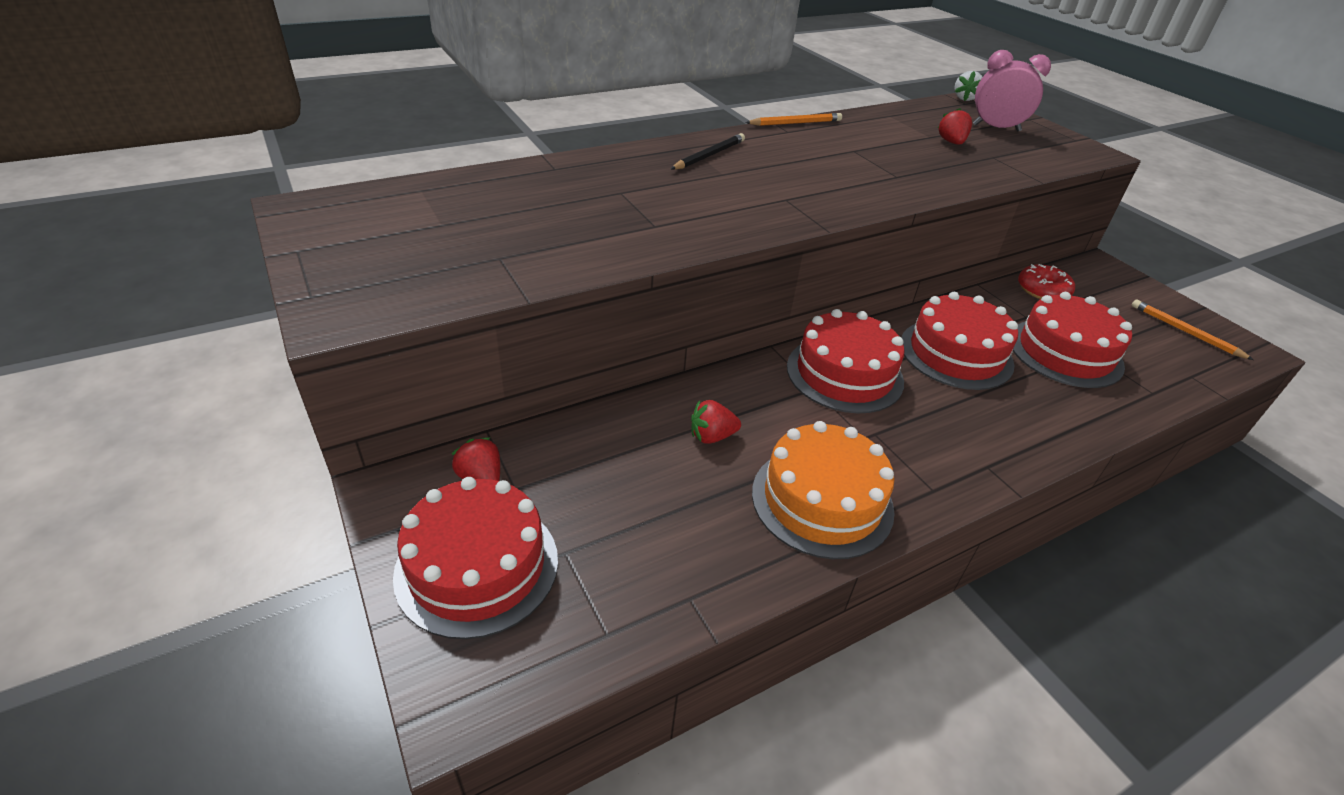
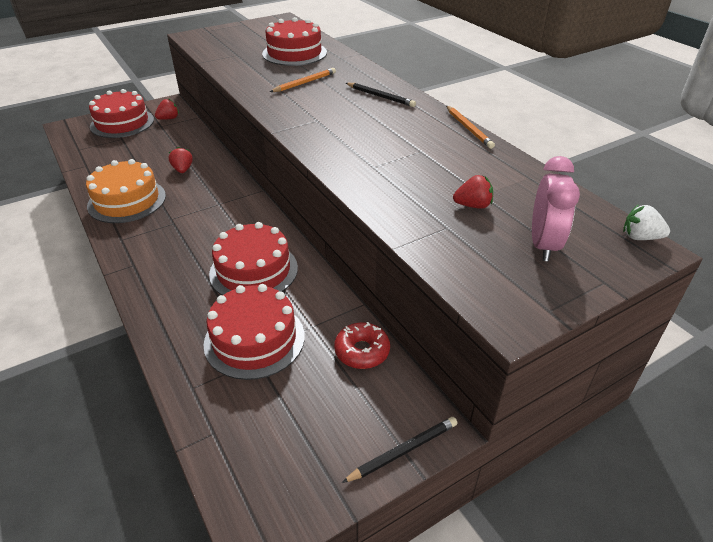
camera: 90 degrees right, 0 degrees up
red cake [787,309,904,413] -> red cake moved to [262,17,327,66]
orange pencil [1132,300,1254,360] -> orange pencil moved to [270,68,336,92]
none -> black pencil [342,417,458,483]

